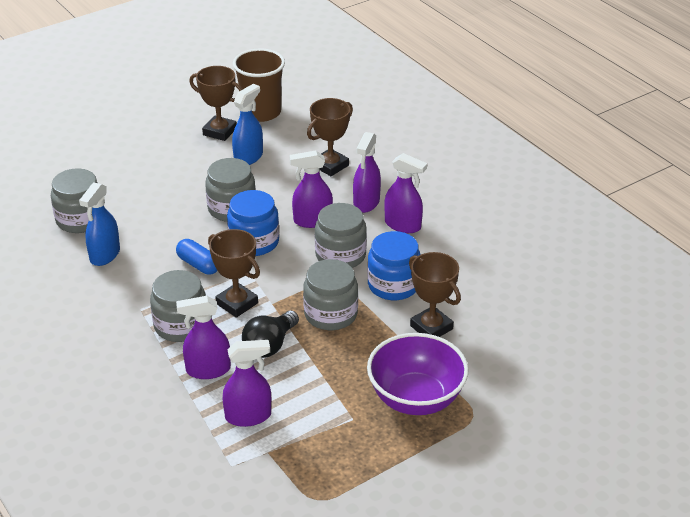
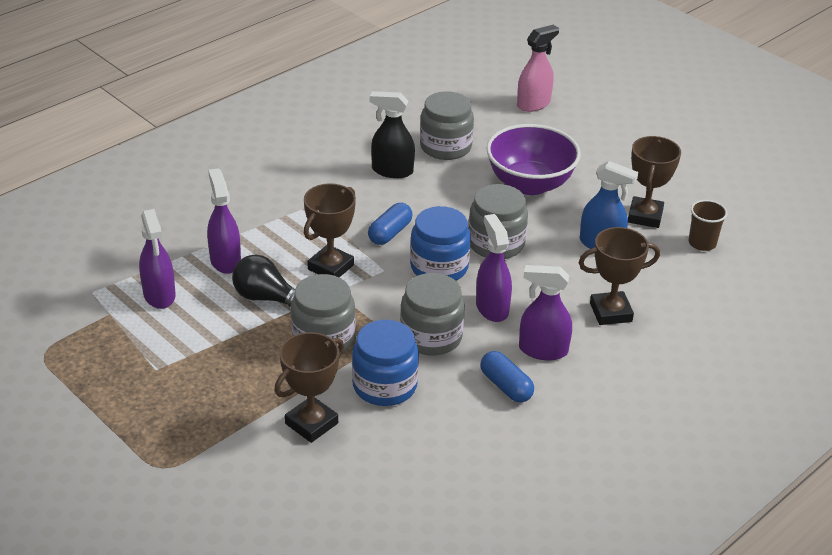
camera: 80 degrees right, 0 degrees up
blue spray bottle [79,182,120,266] -> black spray bottle [370,91,415,178]
grey jar [150,270,206,342] -> none
brown cup [233,48,285,122] -> brown cup [689,200,728,251], size x0.54
brown trophy [307,98,353,176] -> brown trophy turned 45 degrees counterclockwise [578,227,660,325]
purple bowl [367,333,469,415] -> purple bowl moved to [486,124,581,195]
purple spray bottle [385,153,427,233] -> blue capsule [480,351,534,403]
none -> pink spray bottle [517,25,559,112]

